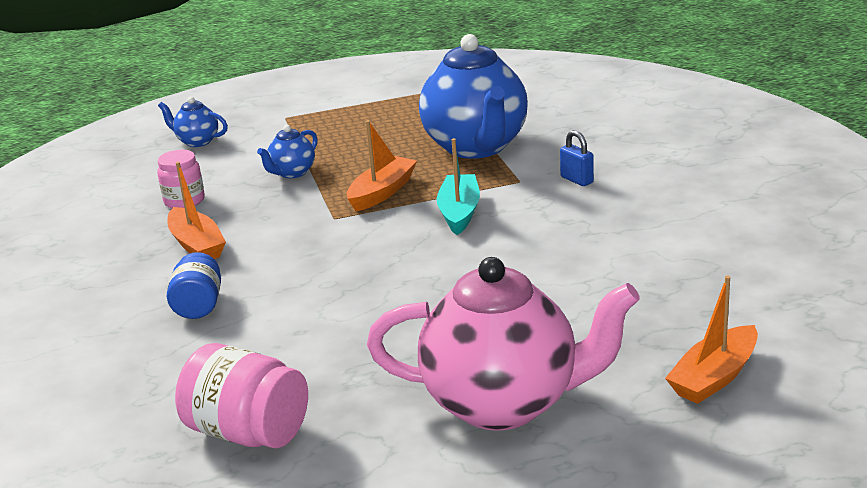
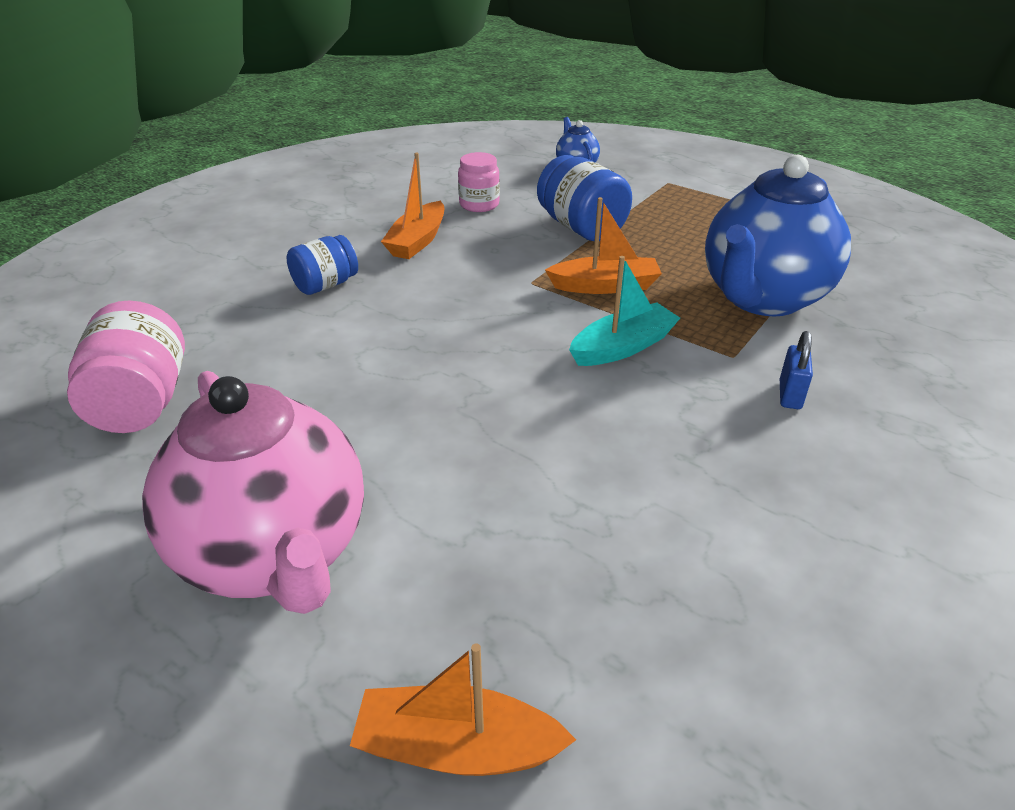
camera: 50 degrees right, 10 degrees up
blue teapot [257,125,318,178] -> blue jar [537,155,632,241]

